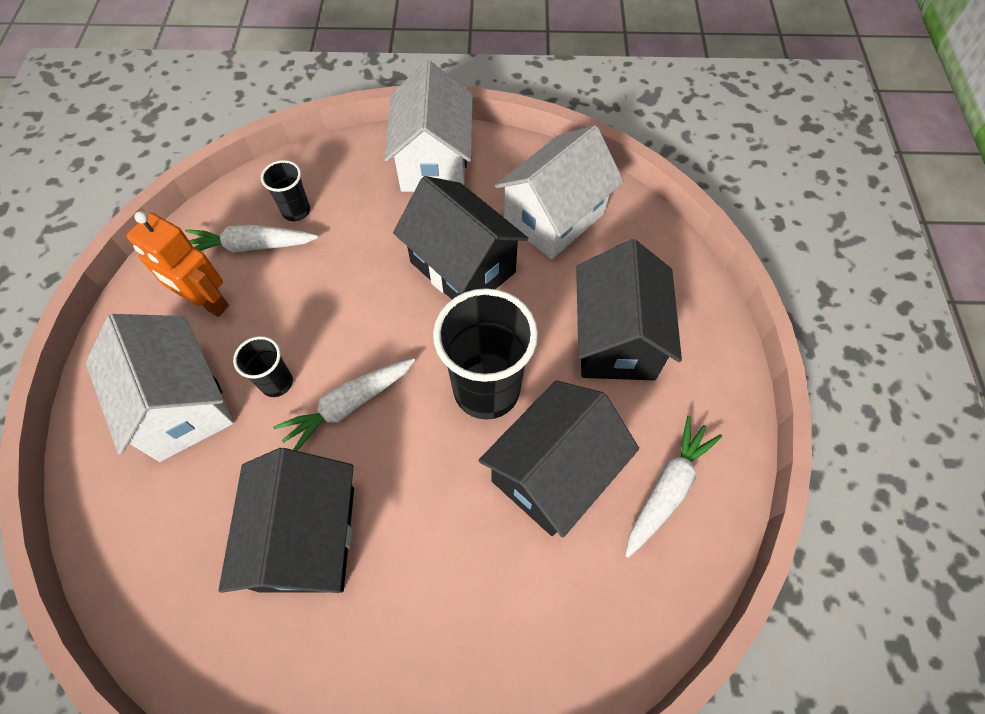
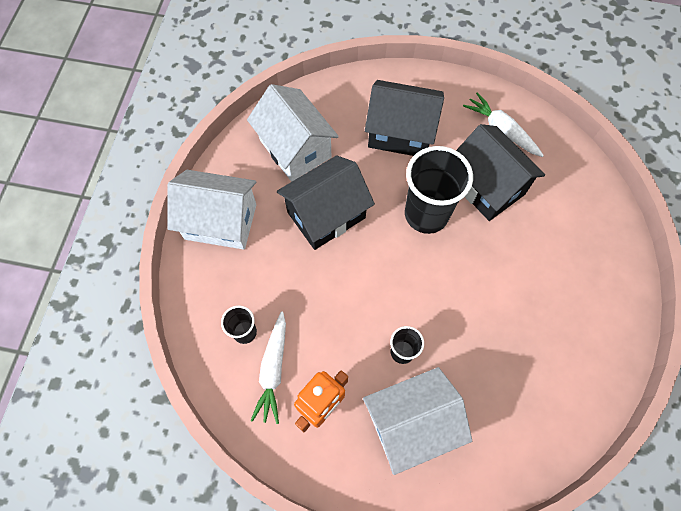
camera: 80 degrees left, 5 degrees up
black house [218,448,354,593] -> none
white carrot [273,358,415,451] -> none

